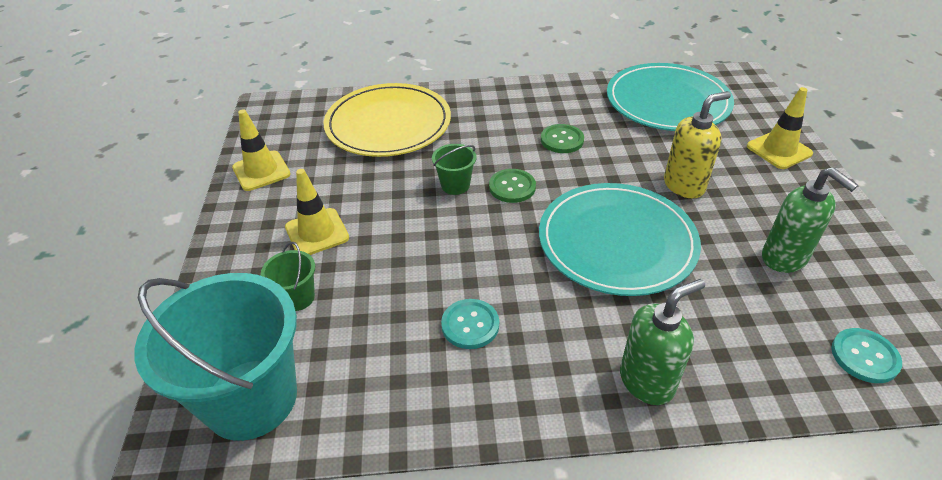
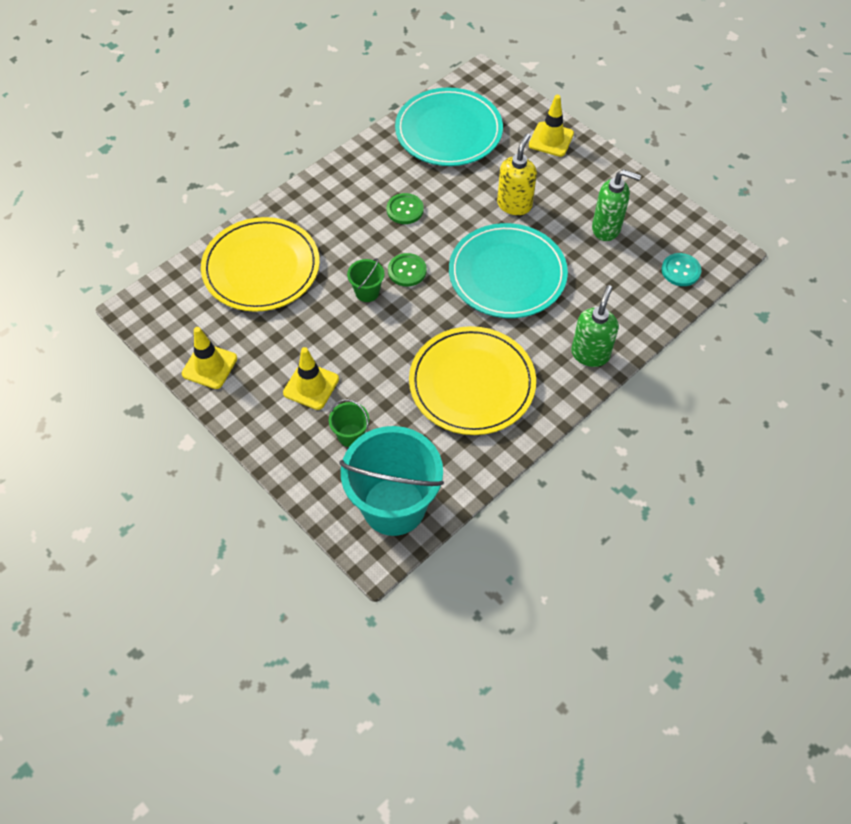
camera: 40 degrees left, 15 degrees up
turquoise button [441,299,499,349] -> yellow plate [409,326,536,435]

